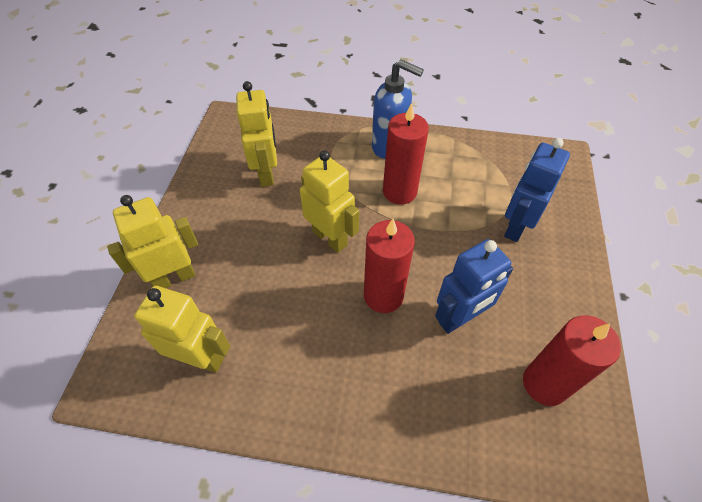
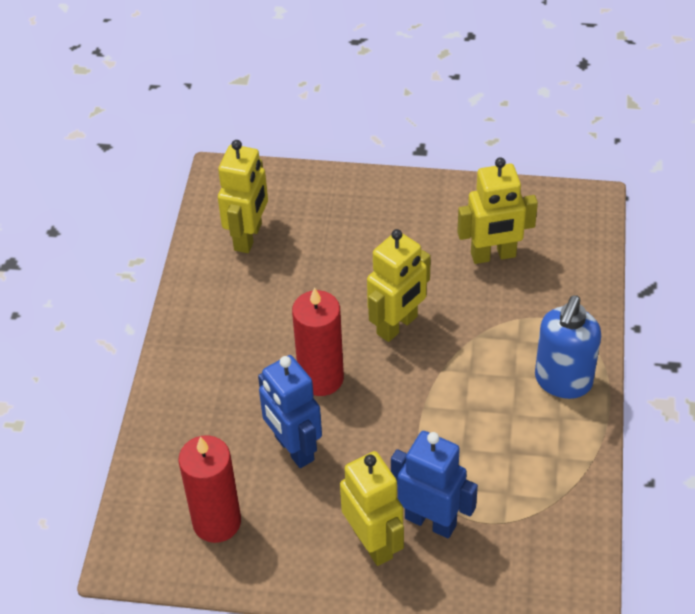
camera: 90 degrees right, 5 degrees down
yellow robot [107,195,198,288] -> yellow robot moved to [340,451,404,566]
red candle [383,103,429,205] -> none

